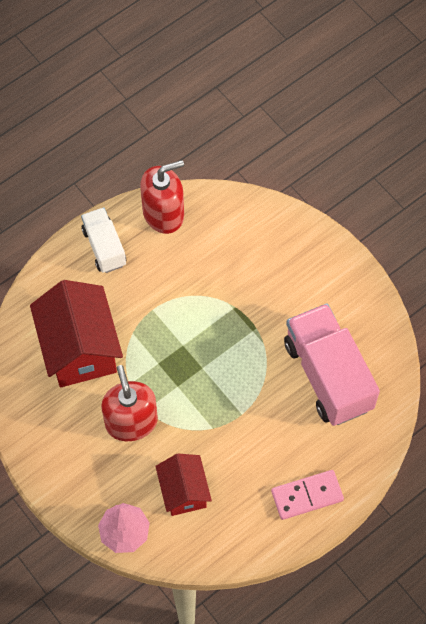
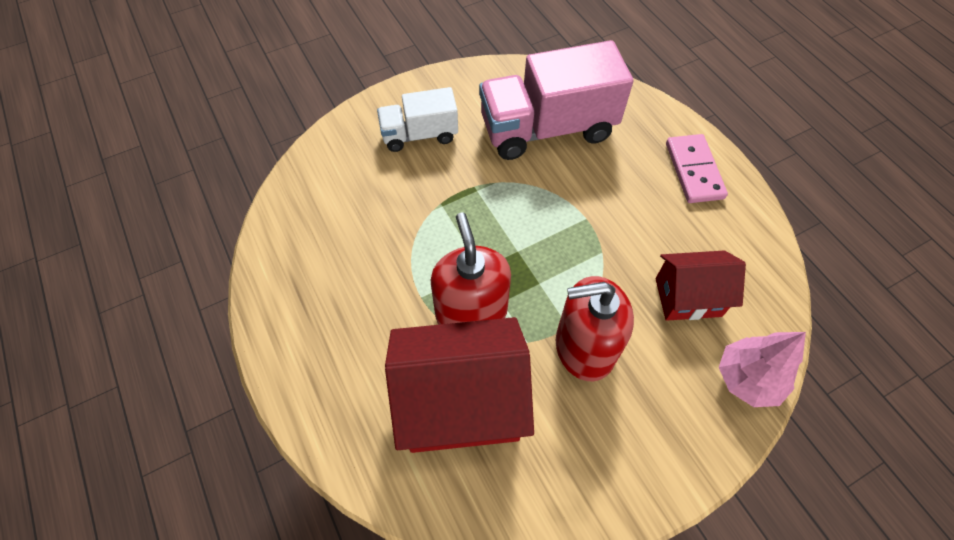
camera: 80 degrees left, 5 degrees down
white truck [81,207,126,273] -> white truck moved to [377,87,458,152]
red soap dispenser [140,160,184,234] -> red soap dispenser moved to [431,213,511,325]

